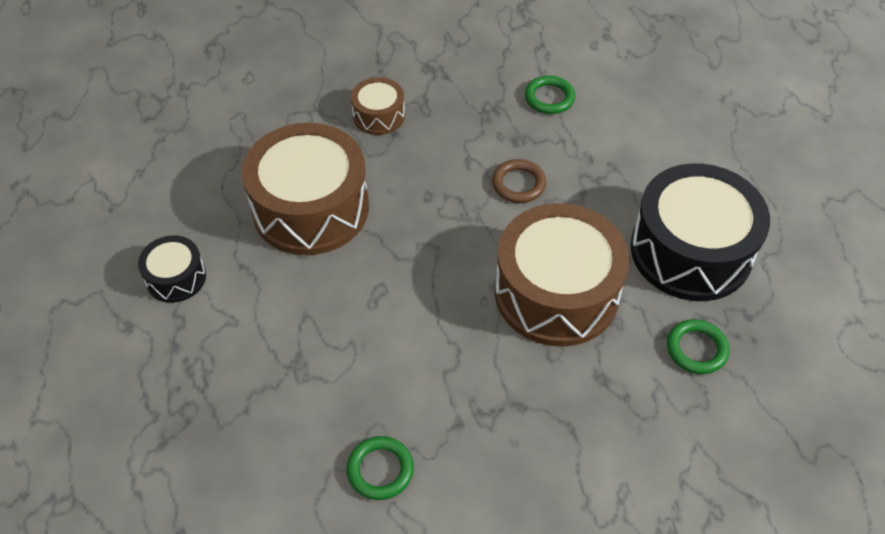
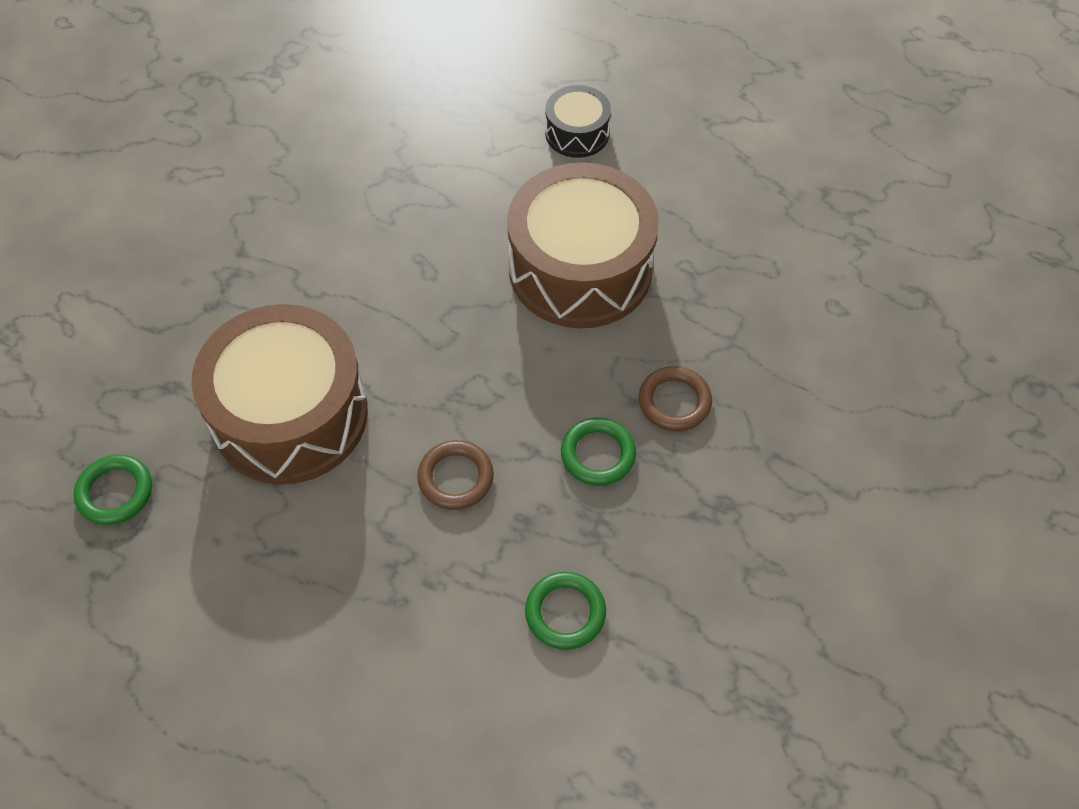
camera: 125 degrees right, 5 degrees up
green ring [347,436,414,500] -> green ring moved to [561,418,636,486]
brown drum [351,77,405,135] -> brown ring [639,366,712,431]
black drum [631,163,770,301] -> none

